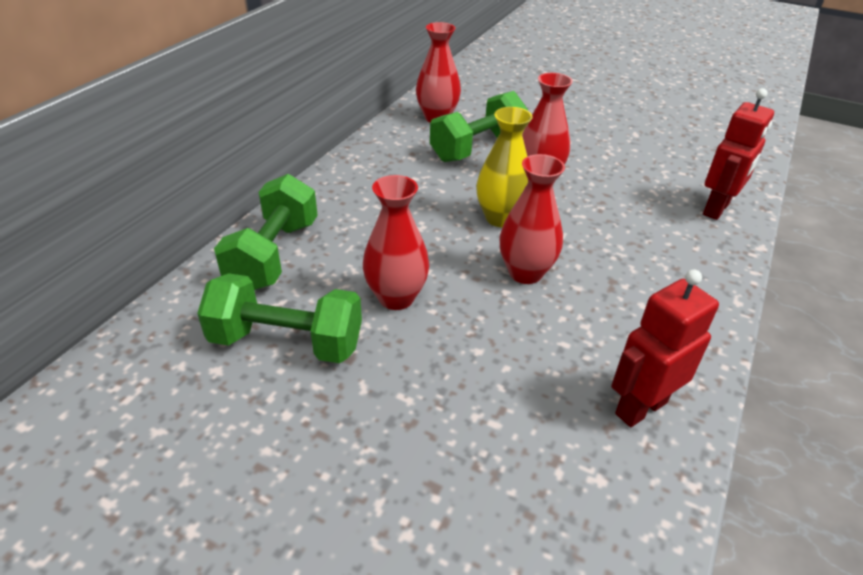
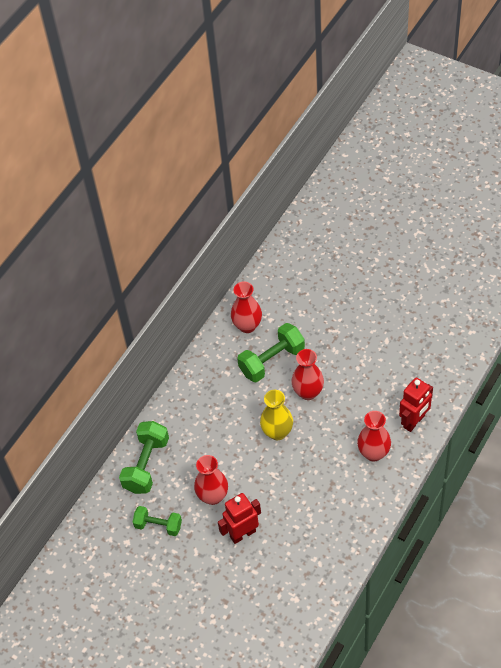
camera: 10 degrees right, 15 degrees up
green dumbbell [197,273,362,363] -> green dumbbell [133,506,182,536], size x0.65
red vase [500,154,565,284] -> red vase moved to [357,411,391,462]
red robot [611,269,719,427] -> red robot moved to [218,493,261,544]

